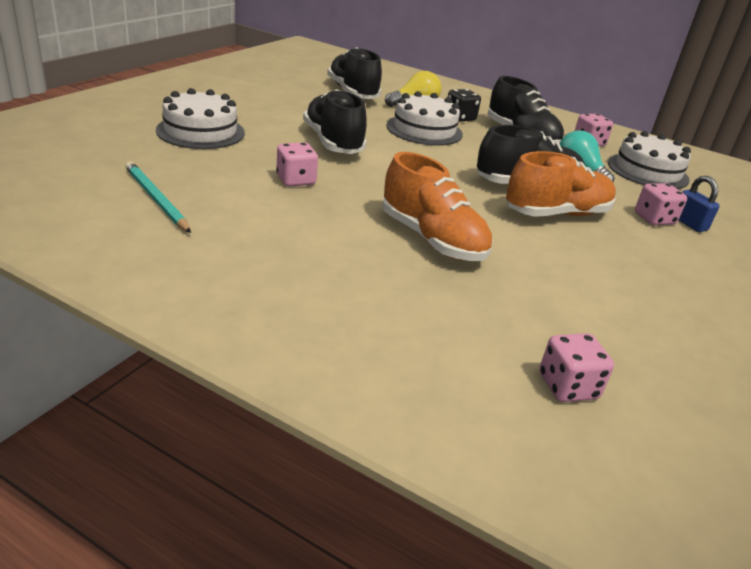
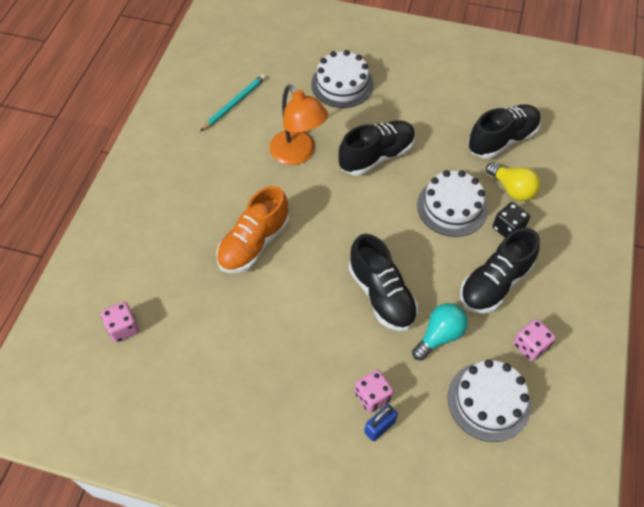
camera: 80 degrees right, 25 degrees up
pink dice [276,142,318,187] -> orange lamp [269,85,328,165]
orange shoe [506,151,616,217] -> none

